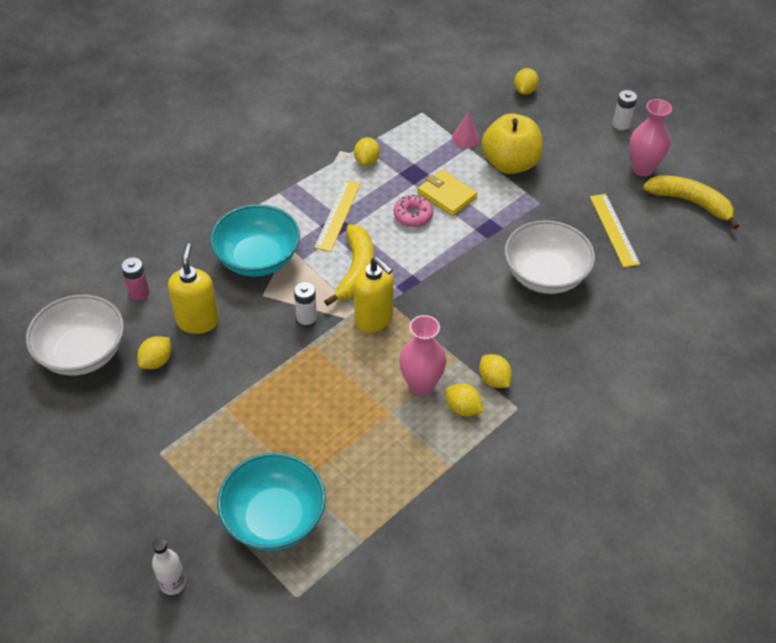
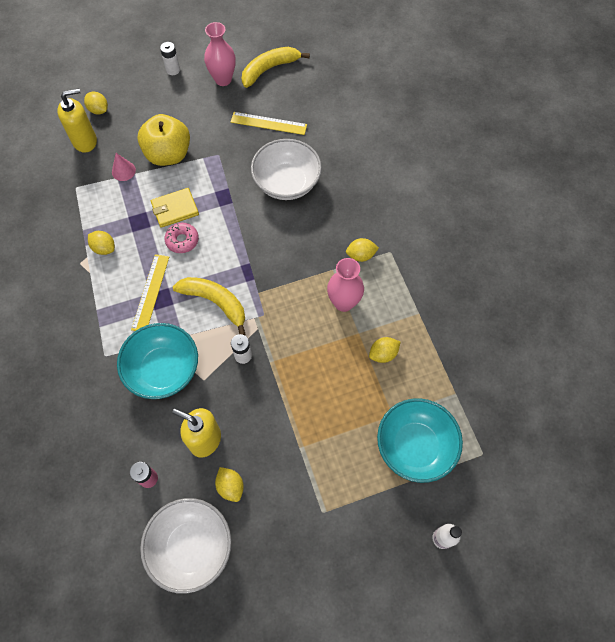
camera: 65 degrees left, 15 degrees up
yellow ruler [314,180,361,252] -> yellow ruler turned 60 degrees clockwise [131,254,169,331]
yellow soap dispenser [354,257,394,333] -> yellow soap dispenser moved to [57,88,97,153]
yellow lemon [445,383,484,416] -> yellow lemon moved to [369,337,400,363]

